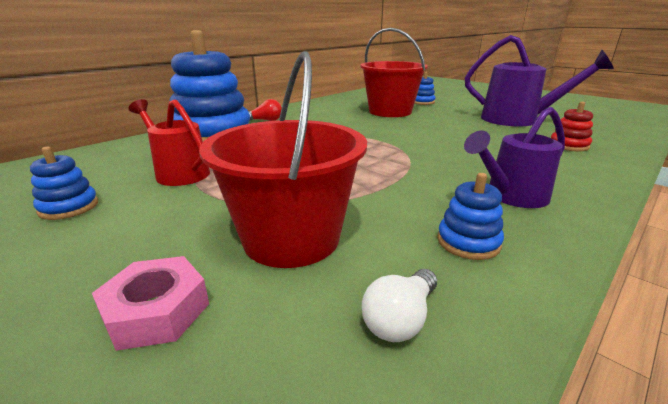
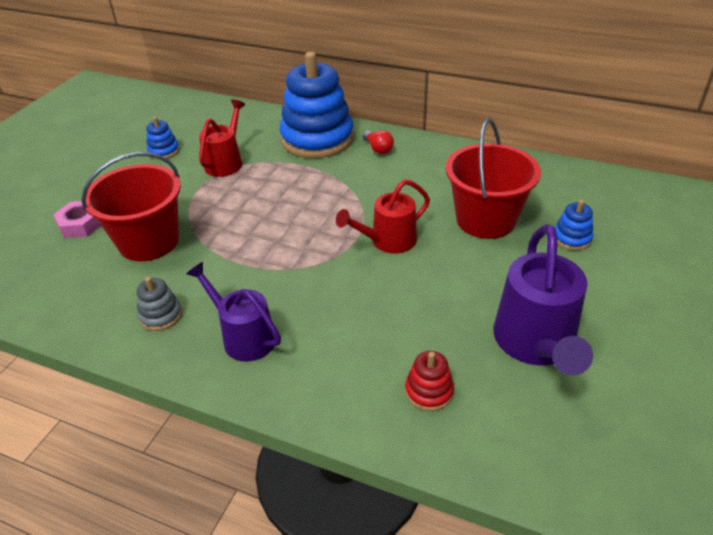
camera: 70 degrees right, 15 degrees up
white light bulb [361,269,437,342] -> none
blue stacking toy [437,173,504,260] -> grey stacking toy [137,277,182,331]
none -> red watering can [336,179,430,254]

